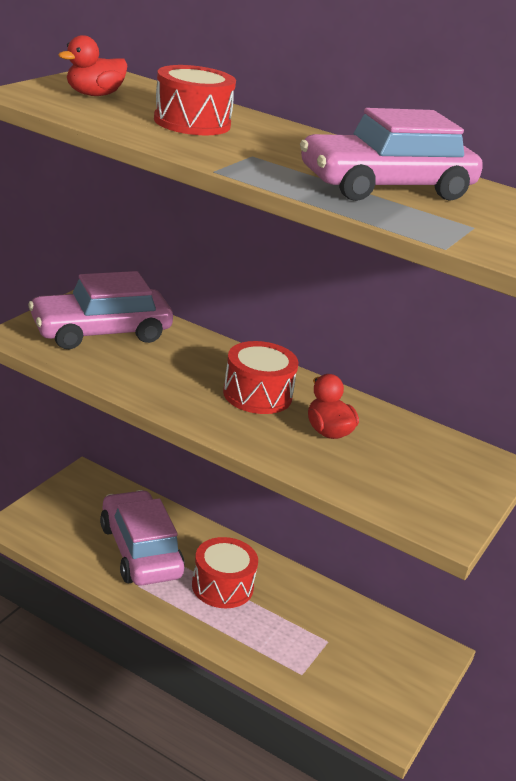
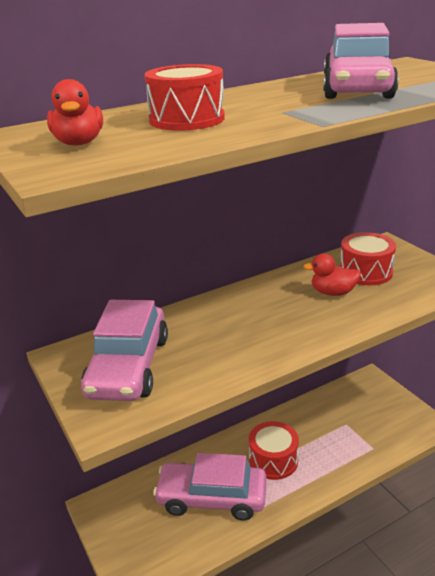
camera: 55 degrees left, 0 degrees up
red drum [223,341,298,414] -> red drum moved to [340,232,396,285]

